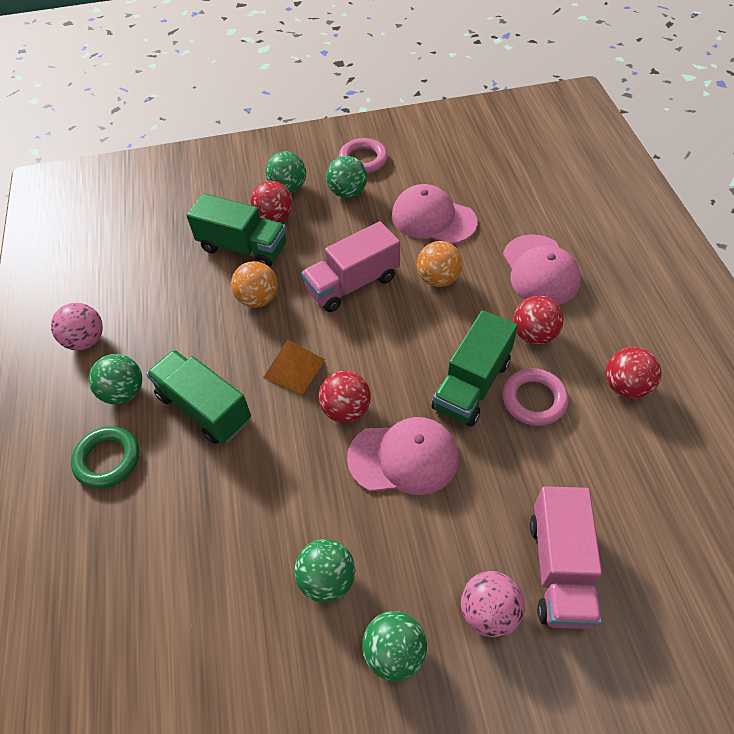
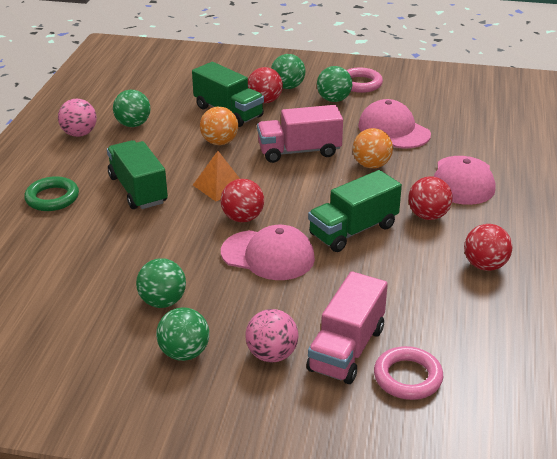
camera: 20 degrees right, 20 degrees down
green ball [89,354,142,404] -> green ball moved to [113,90,151,127]
pink ring [502,368,569,426] -> pink ring moved to [374,346,443,400]

